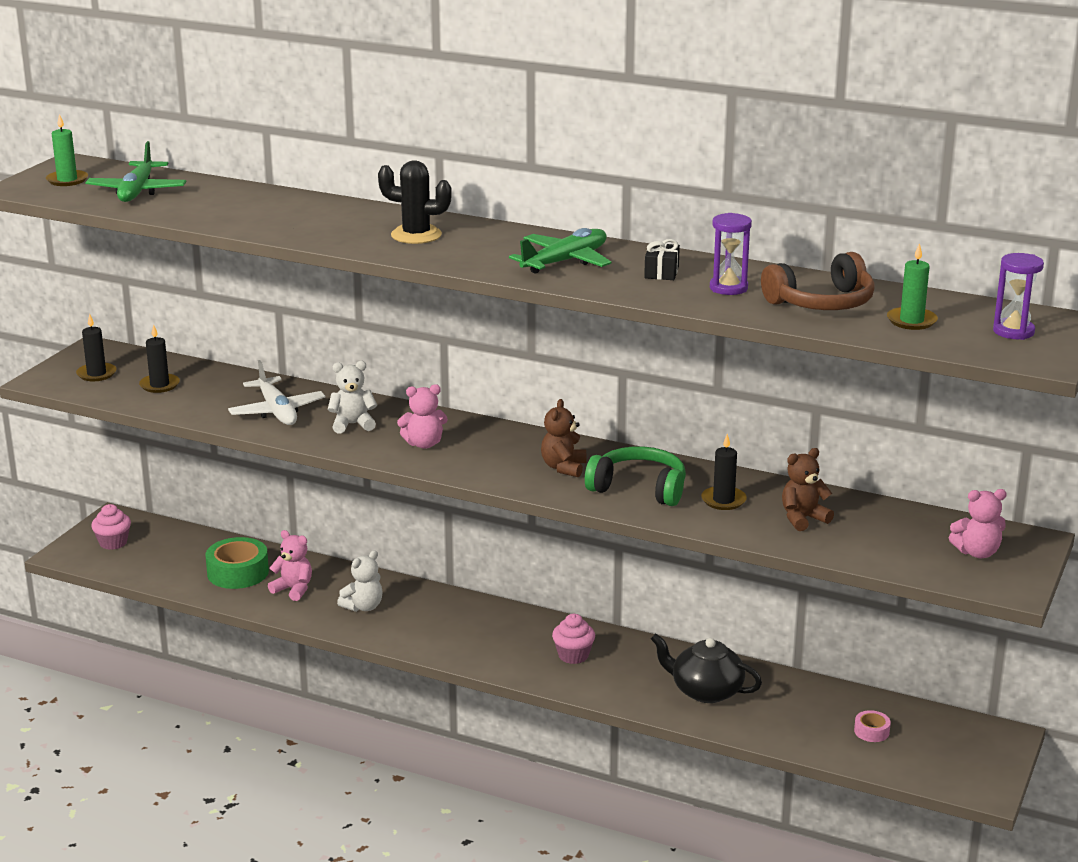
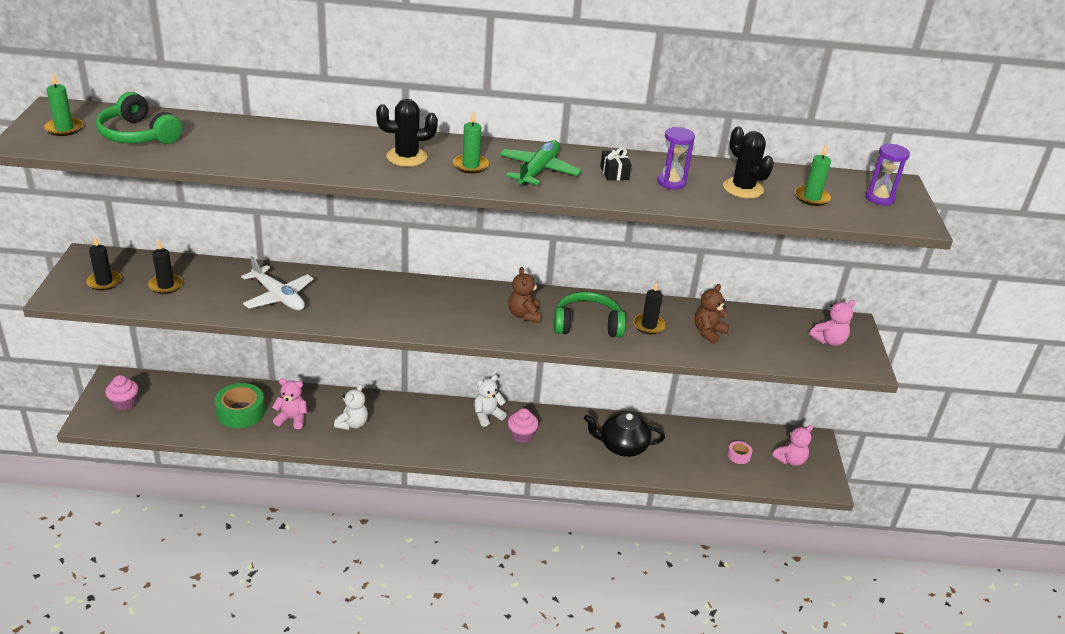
camera: 25 degrees left, 10 degrees up
green plane [85,141,187,202] -> green headphones [96,92,182,144]
white teddy bear [328,361,377,433] -> white teddy bear moved to [474,375,507,427]
pink teddy bear [397,384,448,449] -> pink teddy bear moved to [772,425,813,466]
brown headphones [761,252,875,310] -> black cactus [723,126,774,198]
none -> green candle [453,111,489,173]

